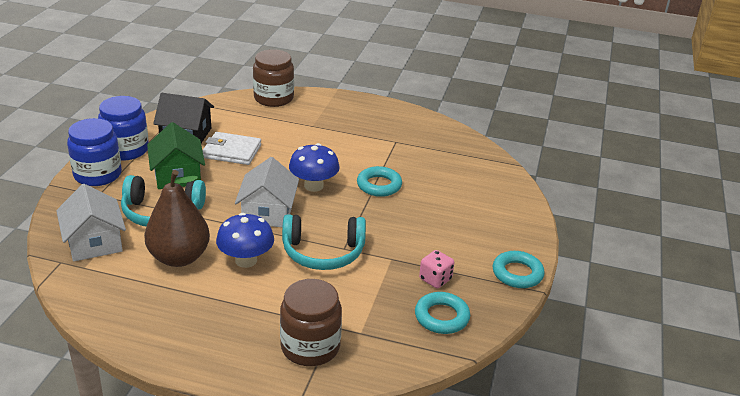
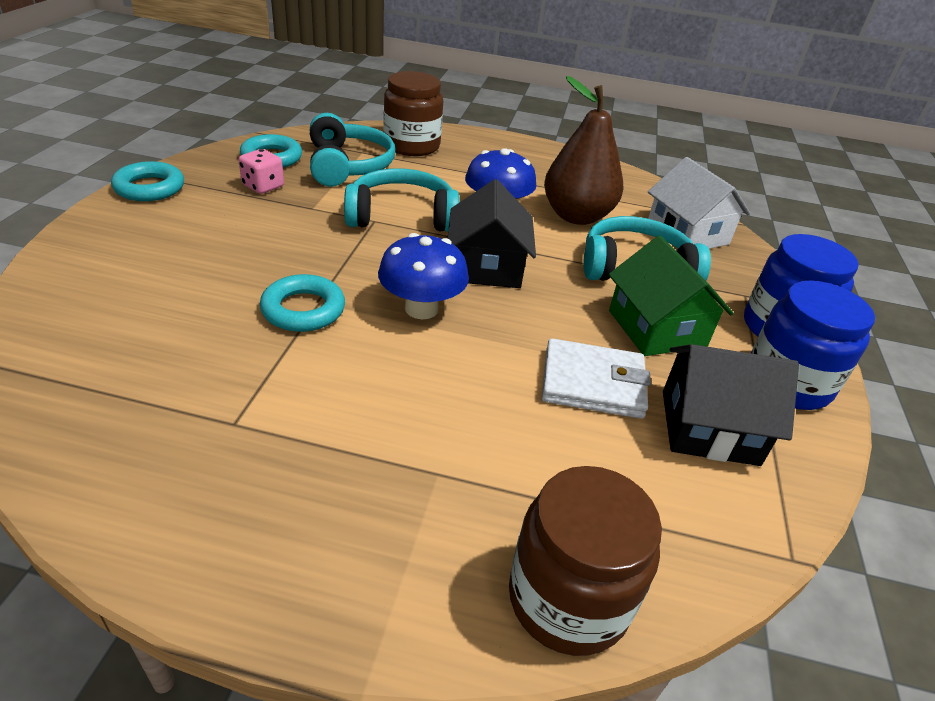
camera: 175 degrees right, 5 degrees up
white house [235,157,299,227] -> black house [448,179,536,288]
none -> turquoise headphones [310,113,395,187]

